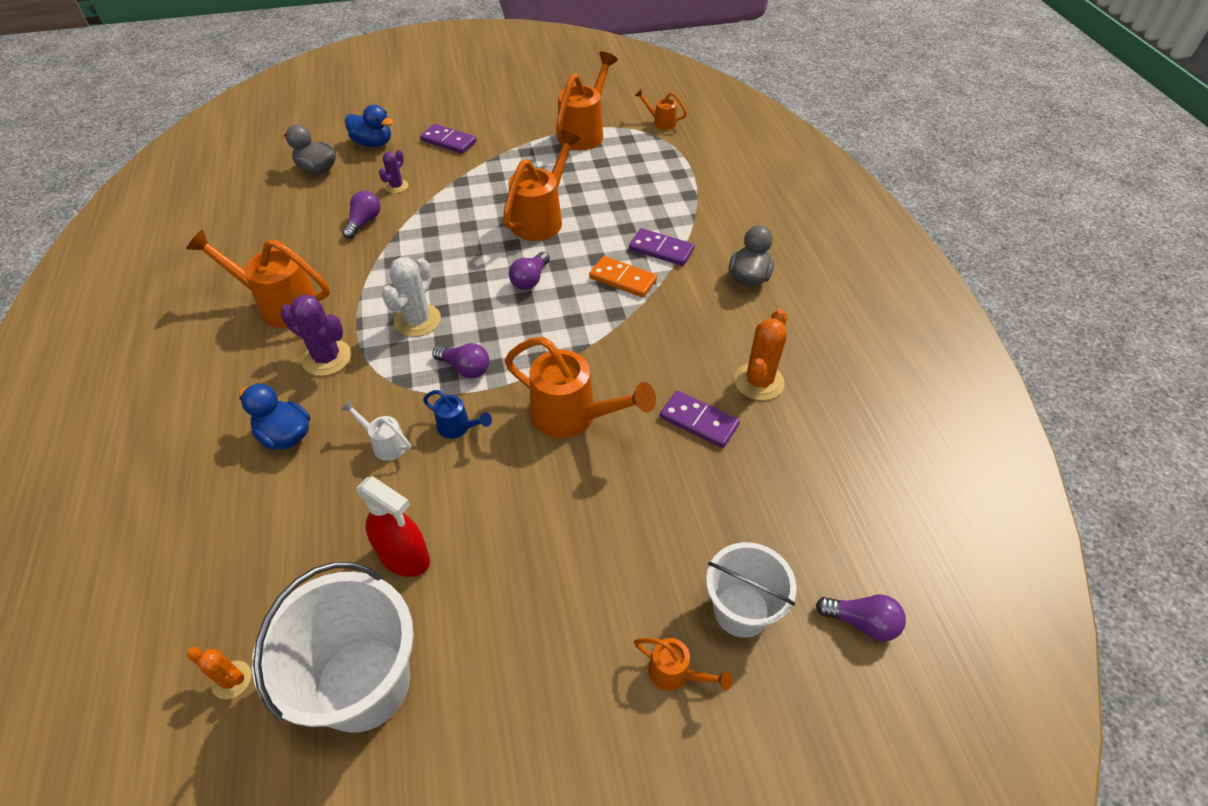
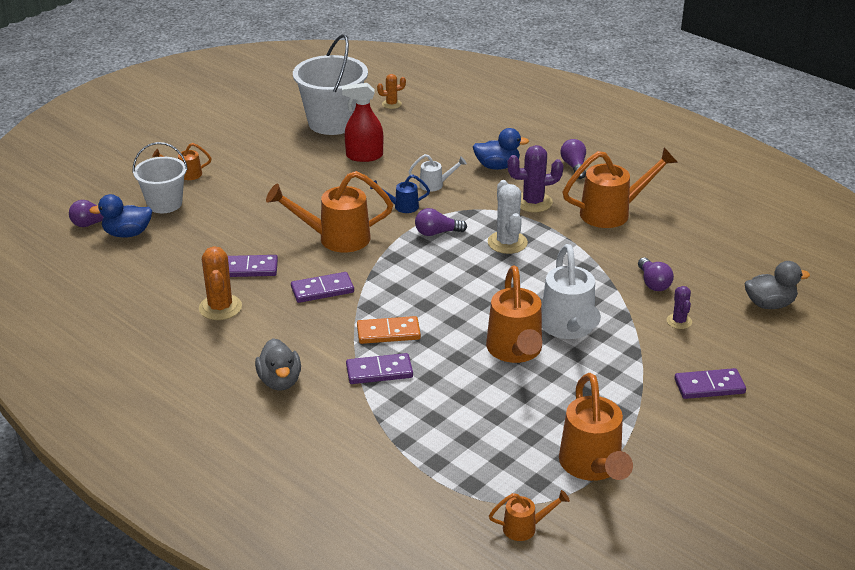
camera: 145 degrees right, 15 degrees down
blue duck [345,105,393,147] -> blue duck moved to [89,194,152,238]
purple light bulb [509,252,550,290] -> purple light bulb moved to [560,139,586,179]
none -> purple domino [291,272,354,303]
none -> white watering can [542,244,601,339]

